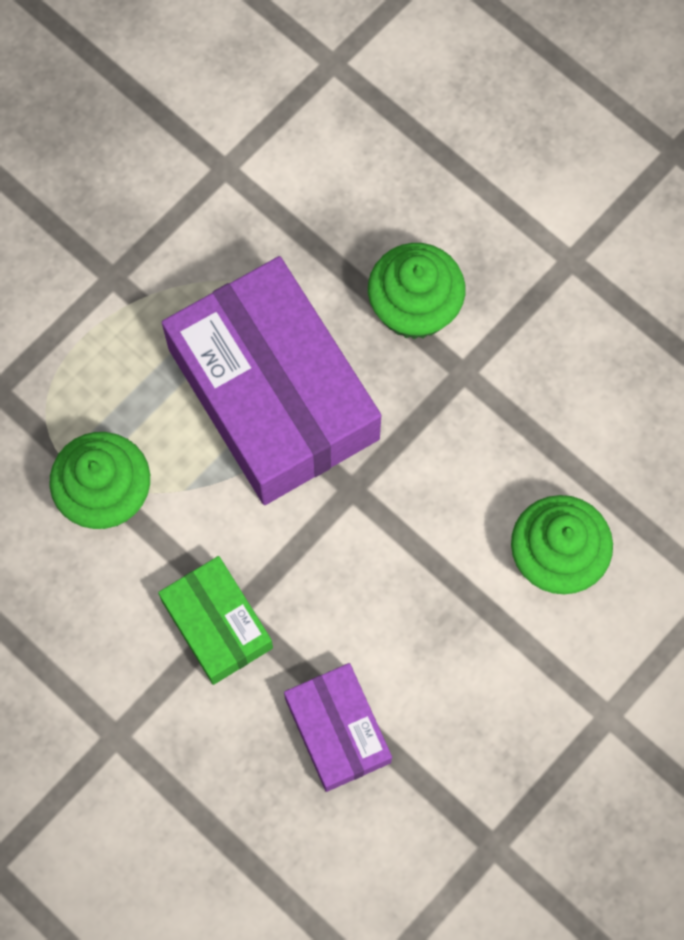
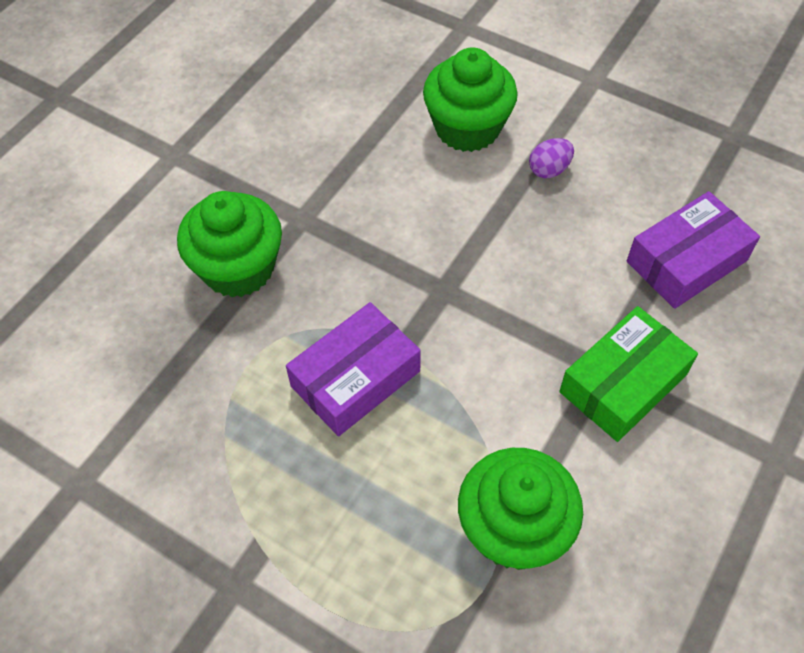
camera: 100 degrees left, 15 degrees down
purple box [162,256,381,505] -> purple box [286,302,421,436], size x0.51
none -> purple egg [529,138,574,178]

